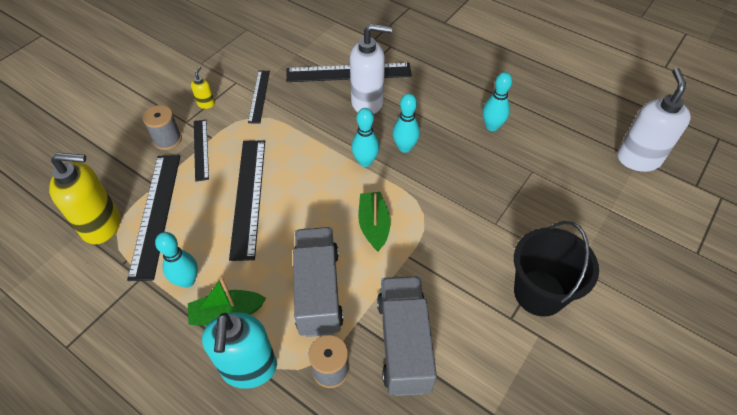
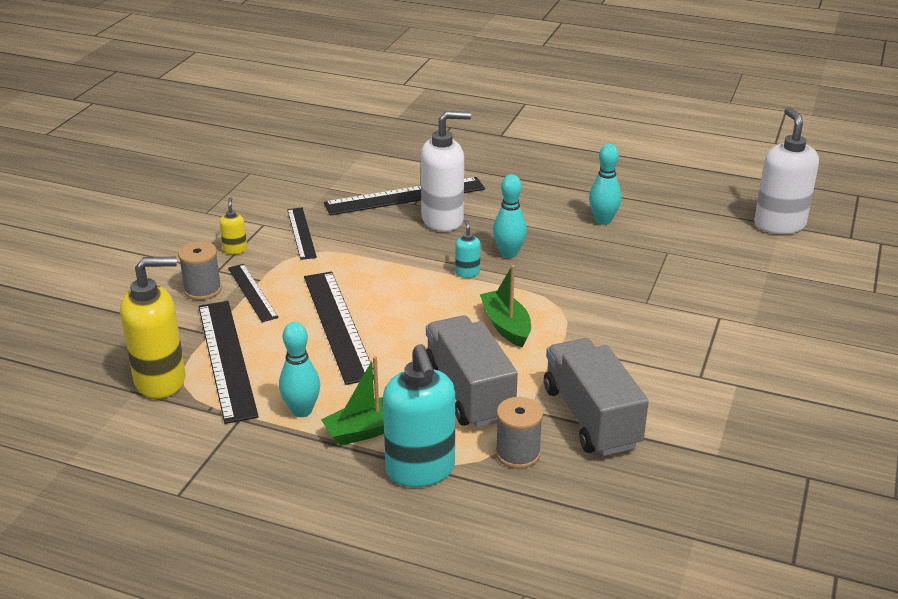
camera: 15 degrees left, 20 degrees down
turquoise bowling pin [351,108,379,167] -> turquoise soap dispenser [455,219,480,278]
black bucket [514,221,599,317] -> none

